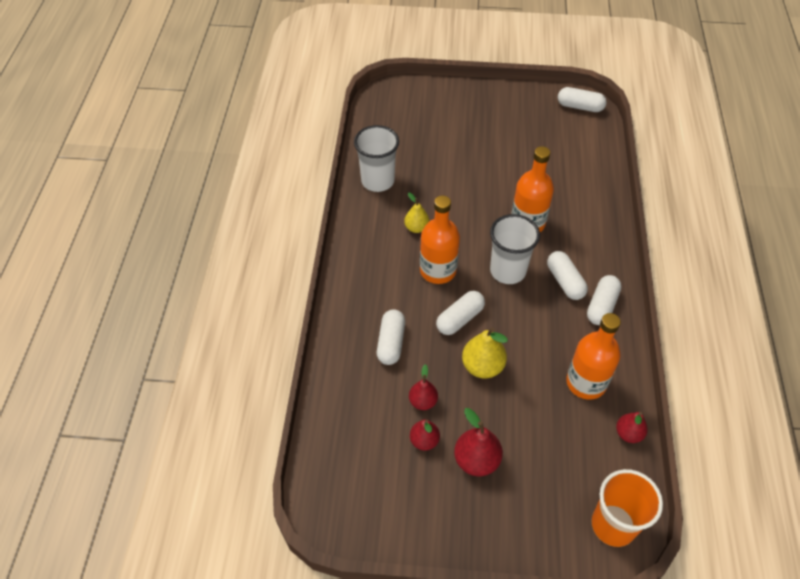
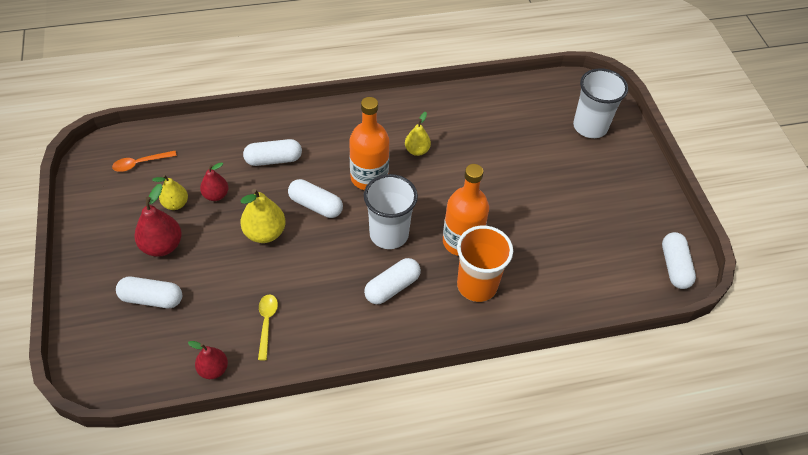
camera: 70 degrees right, 0 degrees up
white cup [354,125,399,192] -> white cup moved to [573,68,628,138]
red pear [410,419,440,451] -> yellow pear [152,175,188,210]
orange bottle [566,313,621,400] -> yellow spoon [258,294,278,360]
white capsule [587,275,621,325] -> white capsule moved to [116,277,182,308]
orange cup [592,469,663,547] -> orange cup moved to [457,226,513,302]
none -> orange spoon [112,151,177,172]

